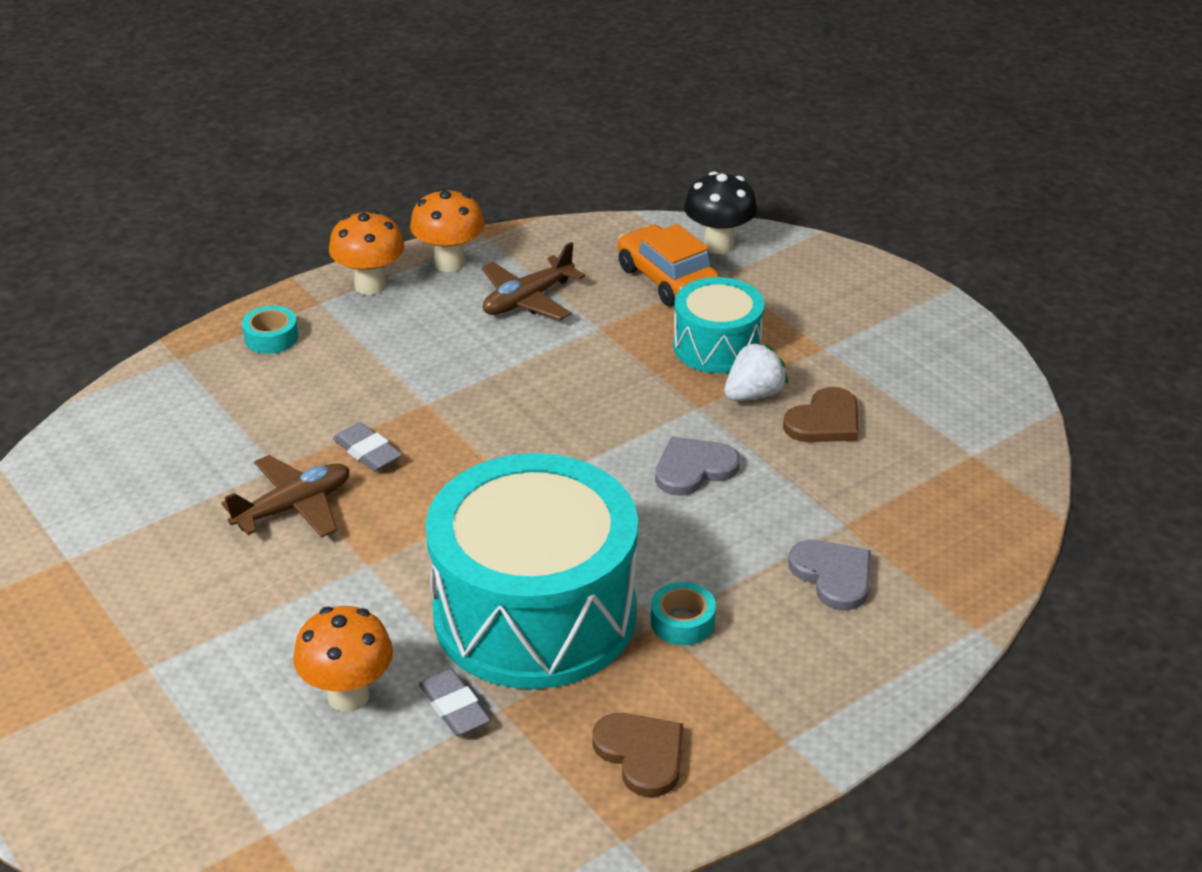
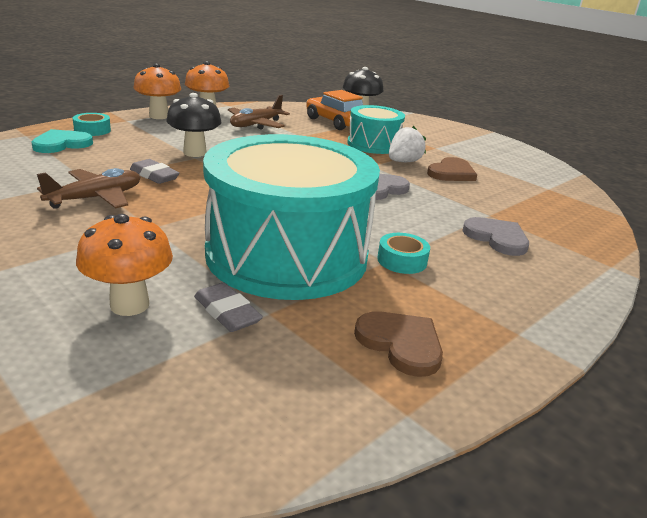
camera: 10 degrees left, 10 degrees down
none -> turquoise heart [31,129,93,153]
none -> black mushroom [166,93,222,157]

